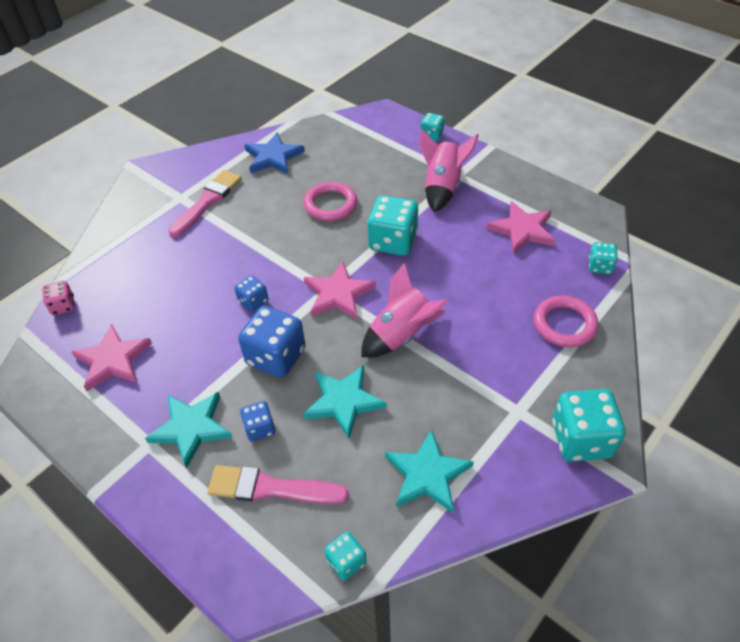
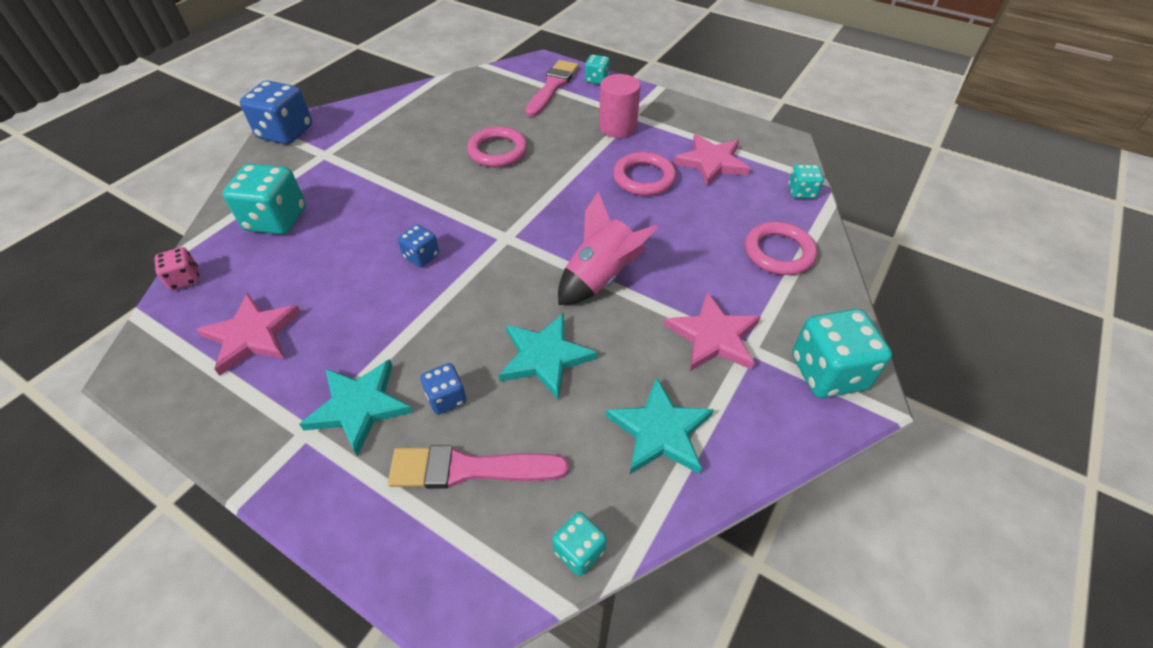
camera: 10 degrees left, 0 degrees up
pink brush [168,170,242,238] -> pink brush moved to [525,60,579,117]
blue dice [238,306,306,378] -> blue dice moved to [240,80,312,145]
blue star [244,132,305,174] -> none
pink star [304,261,376,319] -> pink star moved to [664,292,760,371]
turquoise dice [367,195,418,256] -> turquoise dice moved to [223,164,306,235]
pink rocket [419,129,479,212] -> pink cylinder [599,74,641,138]
none -> pink ring [613,152,676,196]

